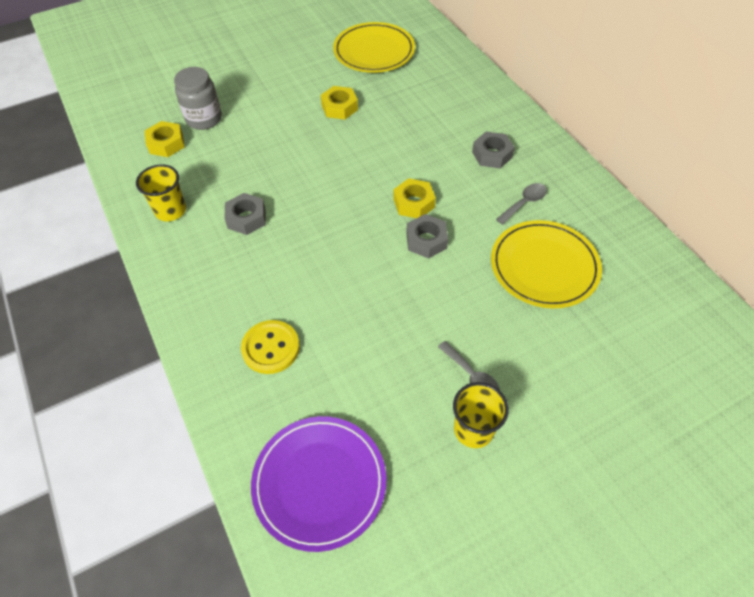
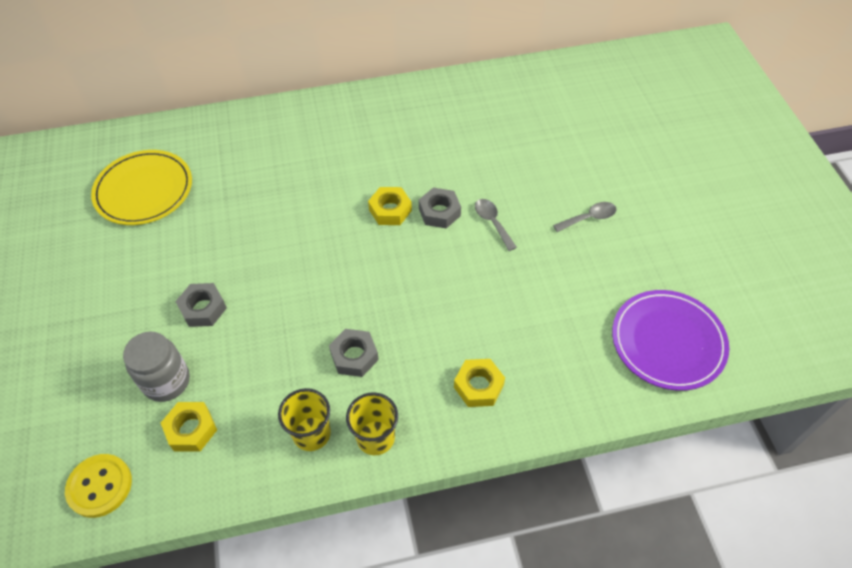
camera: 75 degrees left, 0 degrees up
yellow button [241,320,300,374] -> yellow button moved to [65,454,132,518]
yellow nut [320,86,358,120] -> yellow nut moved to [454,359,505,407]
yellow cup [453,382,509,448] -> yellow cup moved to [346,392,398,455]
grey nut [472,132,515,169] -> grey nut moved to [175,283,227,327]
yellow plate [491,220,602,308] -> none
grey spoon [496,183,547,225] -> grey spoon moved to [475,199,517,251]

